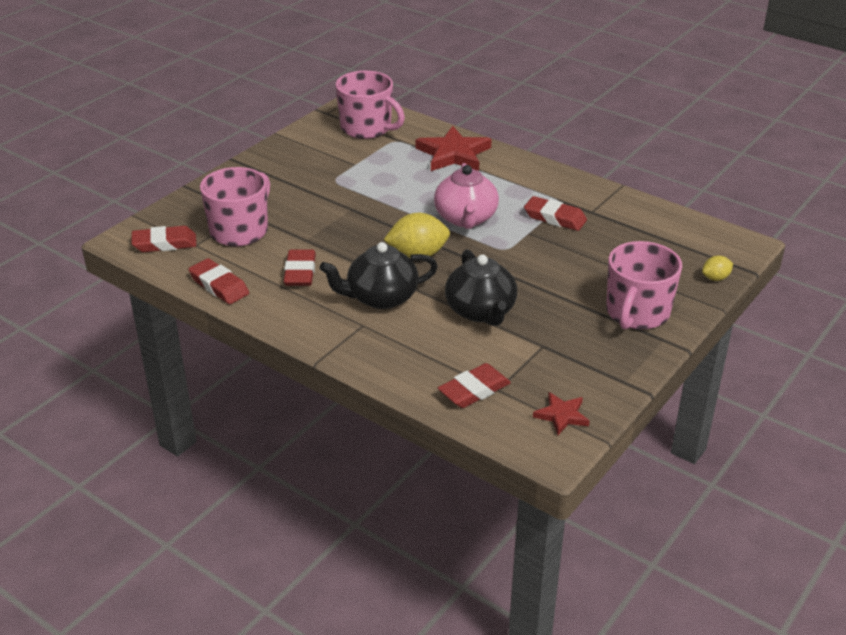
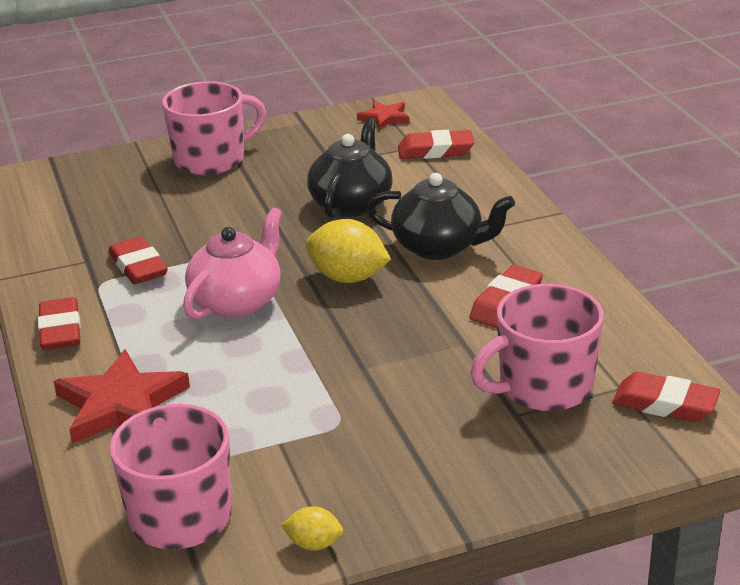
camera: 145 degrees left, 5 degrees down
red eraser [189,258,249,304] -> red eraser moved to [38,297,81,350]
yellow lemon [702,256,733,281] -> yellow lemon moved to [281,506,343,551]

